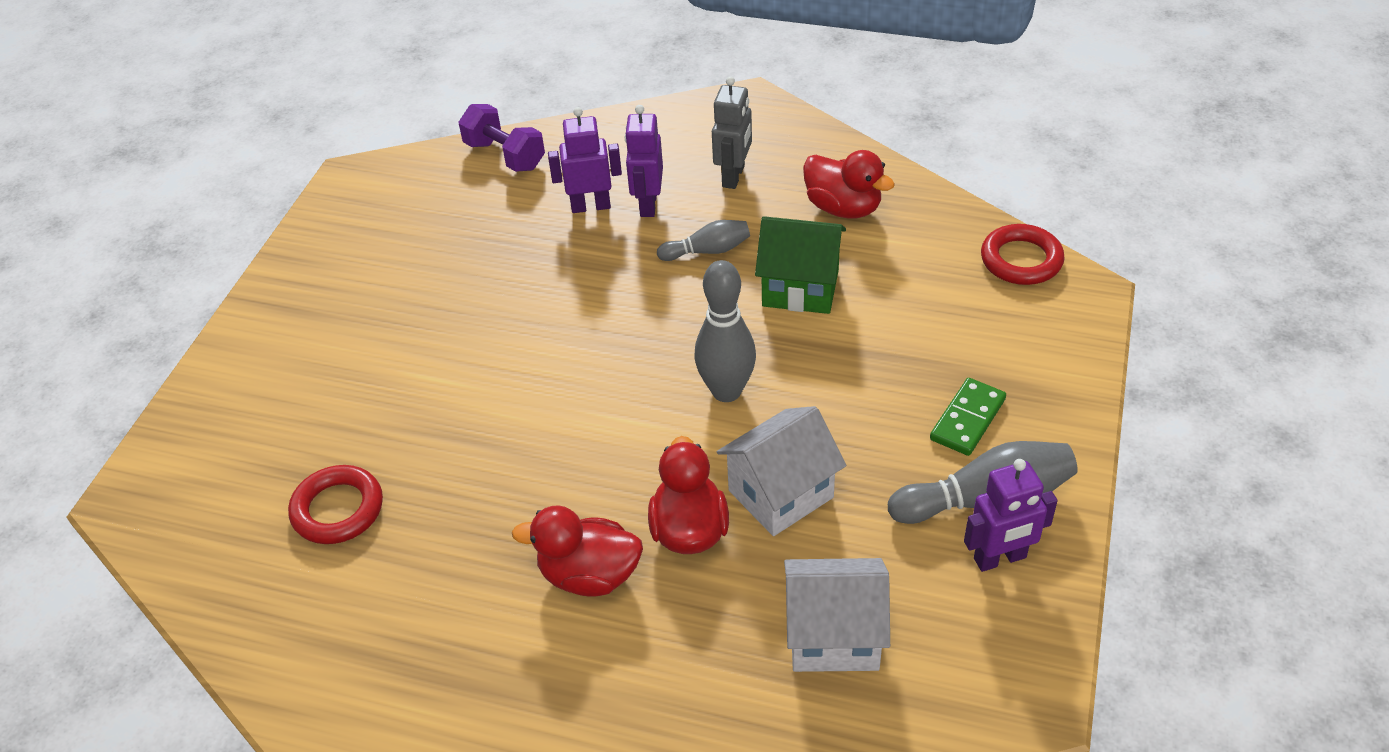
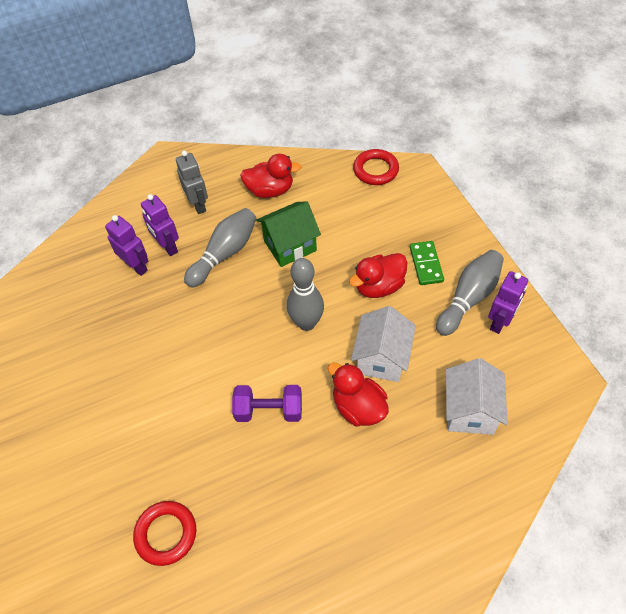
camera: 40 degrees left, 10 degrees up
purple dumbbell [458,104,545,172] -> purple dumbbell moved to [232,385,302,422]
red duck [512,505,643,597] -> red duck moved to [349,253,407,298]
purple robot [548,107,622,213] -> purple robot turned 90 degrees clockwise [105,215,148,276]
grey bowling pin [657,220,750,261] -> grey bowling pin [184,208,257,288], size x1.67
white house [784,558,890,672] -> white house turned 45 degrees counterclockwise [446,358,508,435]

